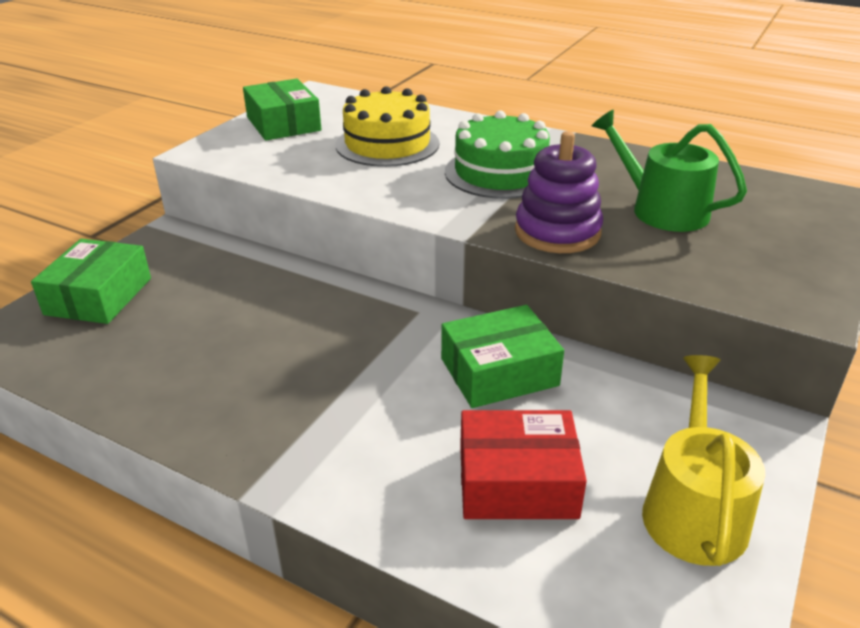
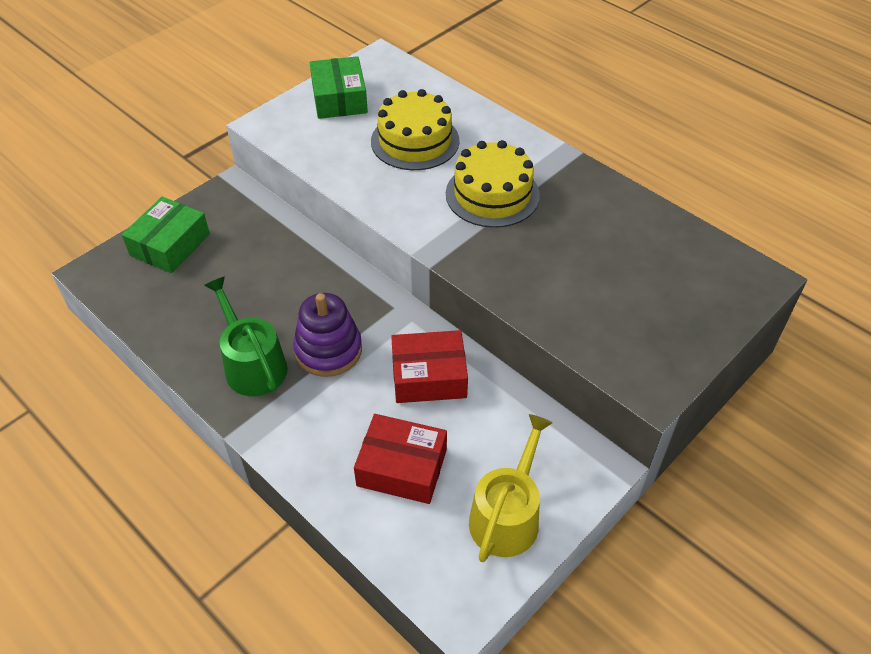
camera: 15 degrees right, 15 degrees up
green box [441,305,564,408] -> red box [391,330,468,403]
green cake [445,110,550,199] -> yellow cake [446,140,540,228]
purple stacking toy [515,131,603,253] -> purple stacking toy moved to [293,293,362,377]
green watering can [592,110,747,232] -> green watering can moved to [204,276,288,396]

